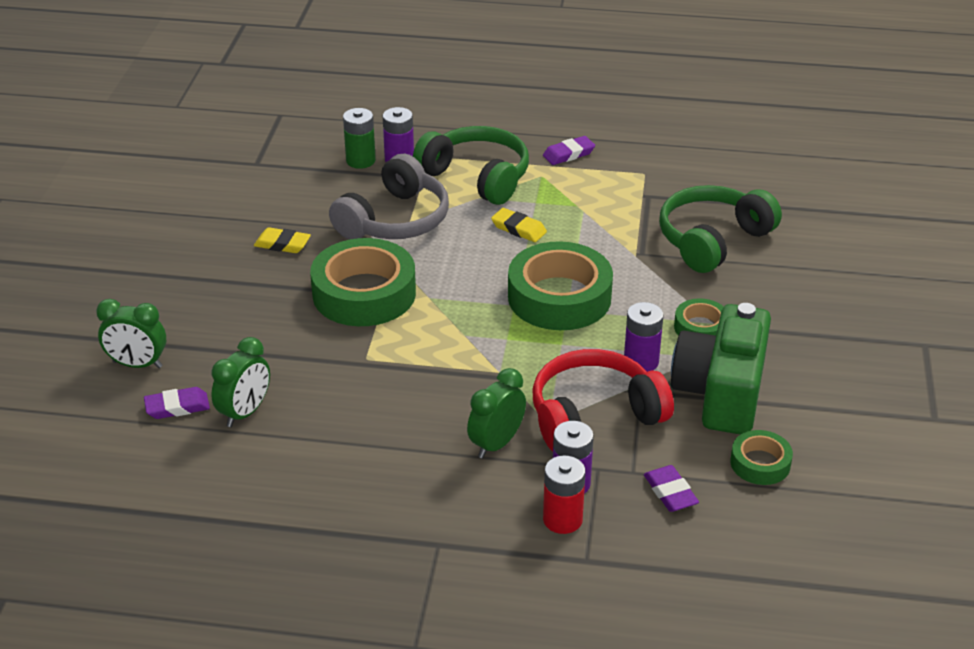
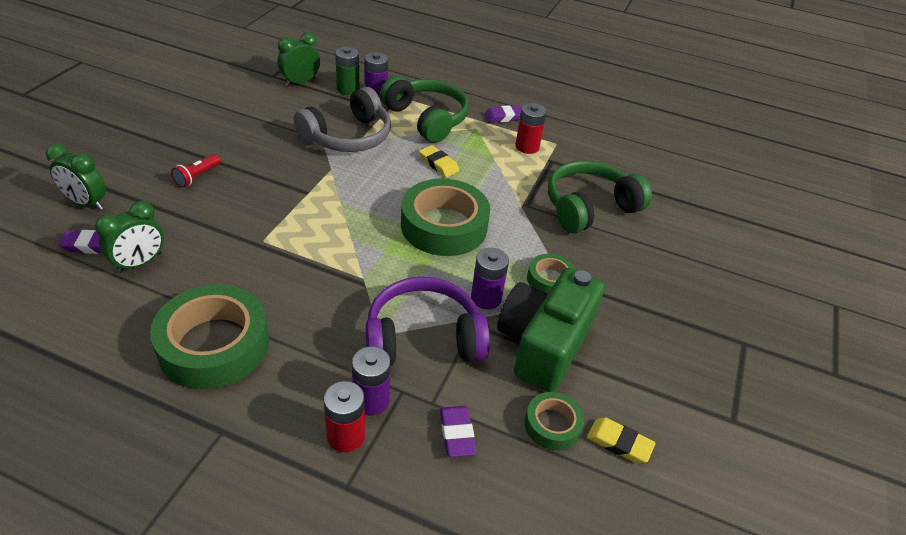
camera: 10 degrees right, 5 degrees up
yellow eraser [254,227,311,253] -> yellow eraser moved to [587,417,656,464]
green tape [310,238,416,326] -> green tape moved to [150,284,269,389]
green clock [467,368,526,458] -> green clock moved to [278,32,320,86]
red headphones [532,349,674,451] -> purple headphones [366,277,490,366]
none -> red flashlight [171,154,221,187]
none -> red battery [515,103,547,154]

